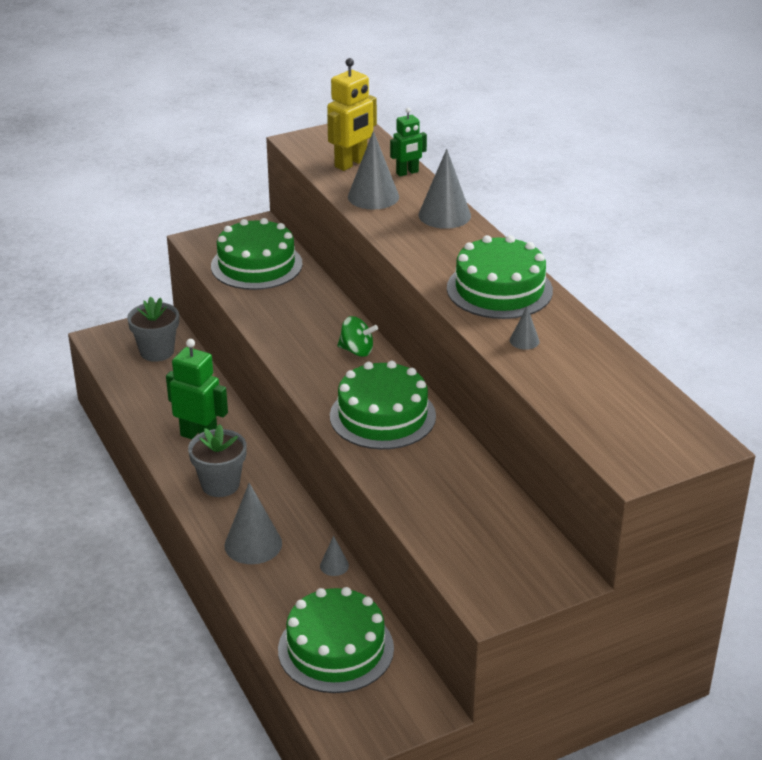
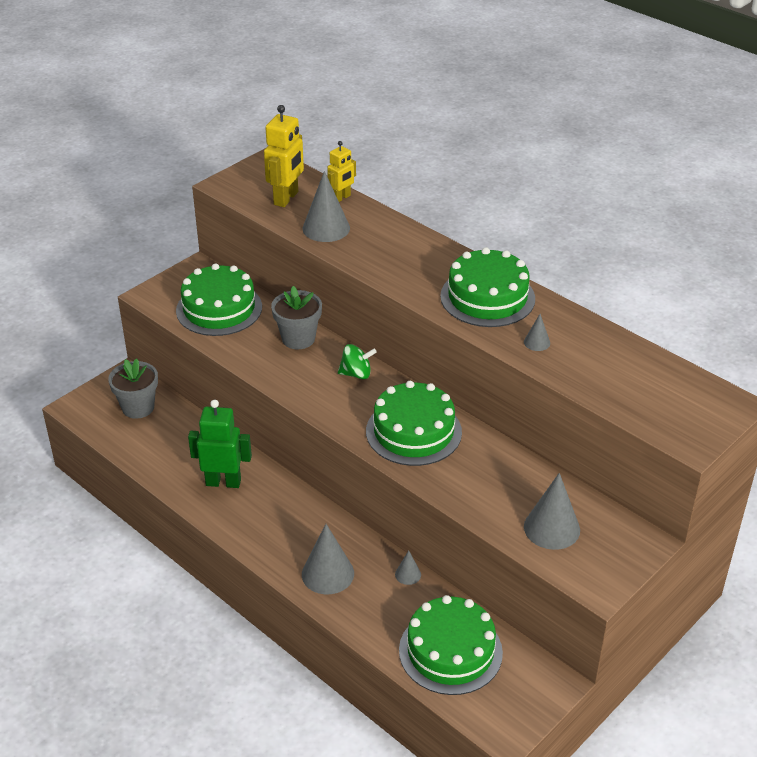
camera: 20 degrees left, 5 degrees up
grey flower pot [188,424,247,497] -> grey flower pot moved to [271,286,322,349]
green robot [390,108,427,176] -> yellow robot [327,141,356,202]
grey cone [418,149,471,229] -> grey cone moved to [524,473,580,550]

